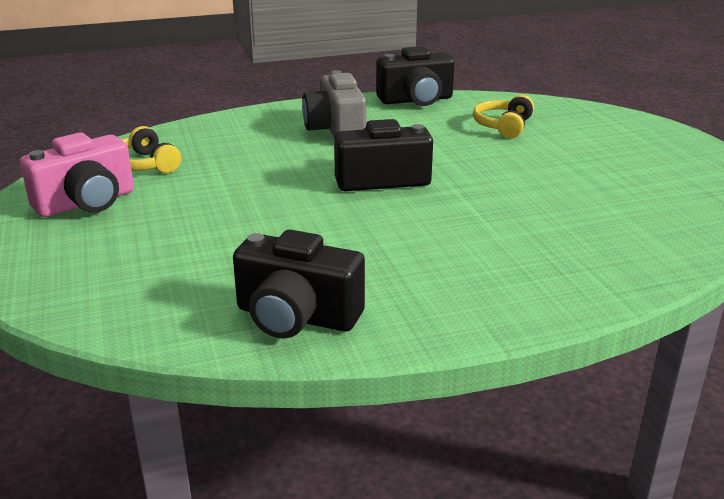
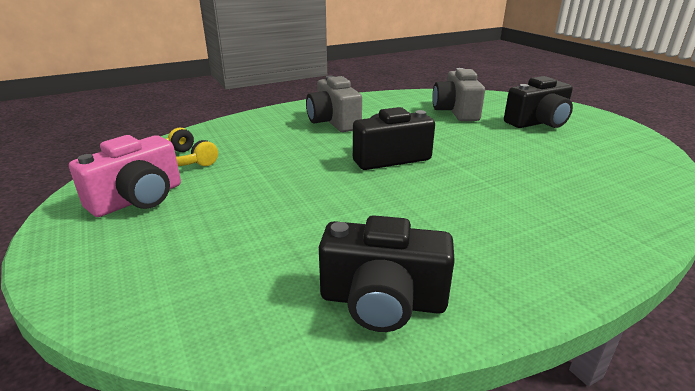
camera: 10 degrees left, 0 degrees up
black camera [376,46,454,106] -> black camera moved to [504,76,573,128]
yellow headphones [473,95,534,138] -> grey camera [432,68,485,121]

